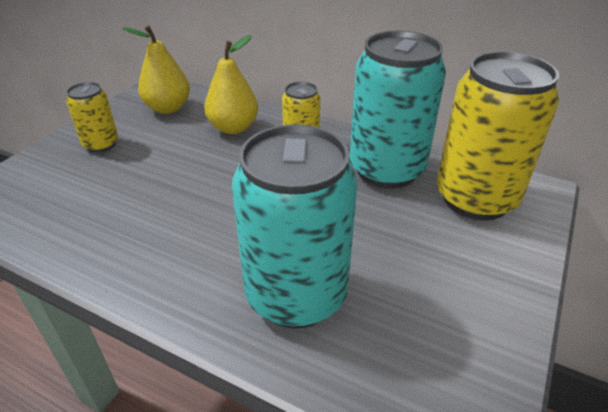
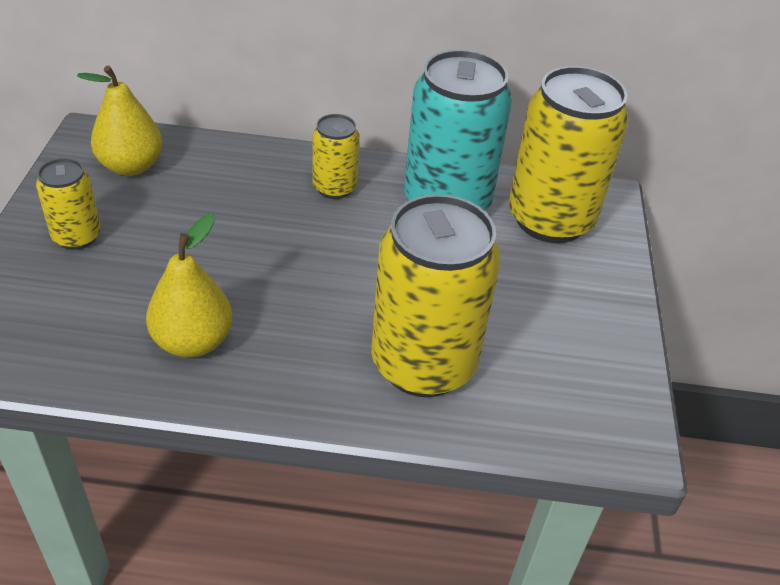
camera: 25 degrees left, 5 degrees up
yellow pear [204,35,258,134] -> yellow pear moved to [146,214,232,358]
turquoise can [232,124,358,328] -> yellow can [371,194,501,397]

